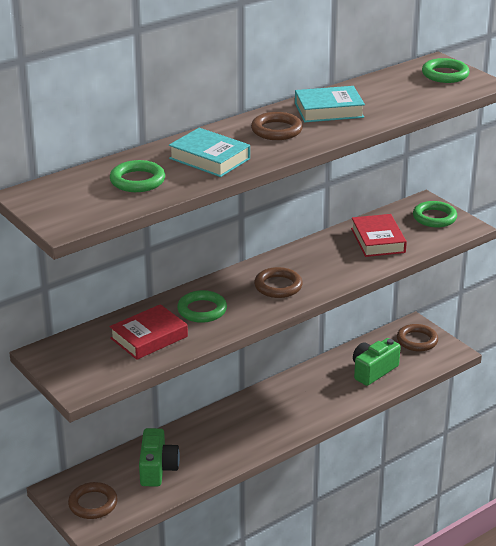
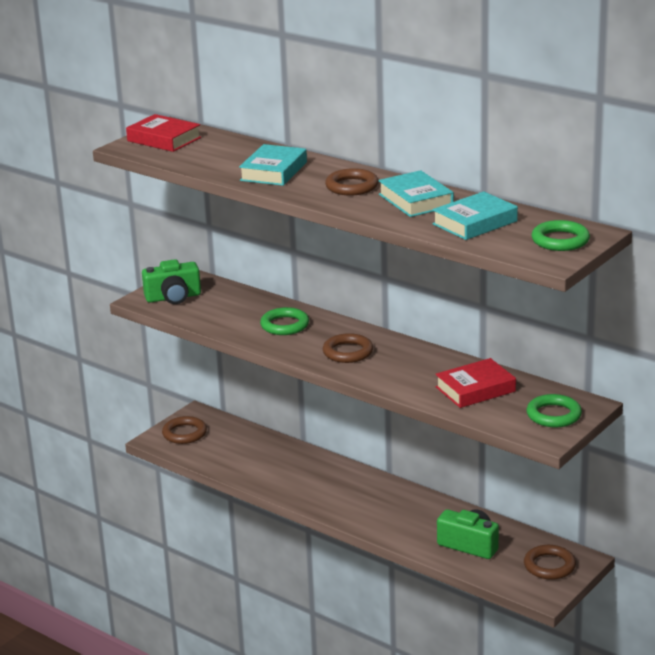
camera: 75 degrees right, 5 degrees down
green ring [110,160,165,192] -> none
red book [110,304,188,360] -> red book moved to [126,114,201,152]
green camera [139,428,180,486] -> green camera moved to [142,259,201,304]
none -> turquoise book [432,191,518,240]

